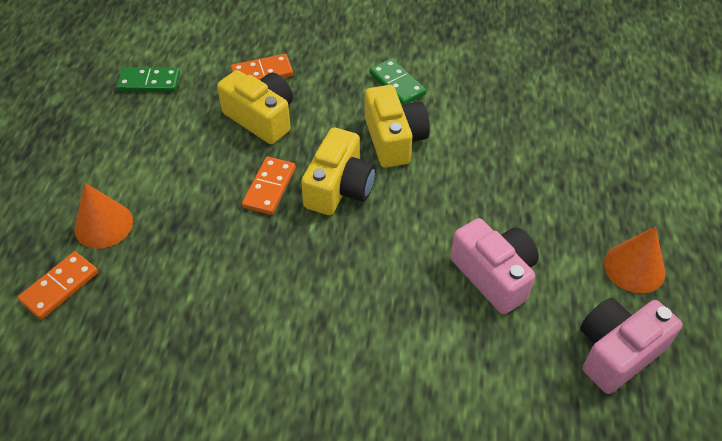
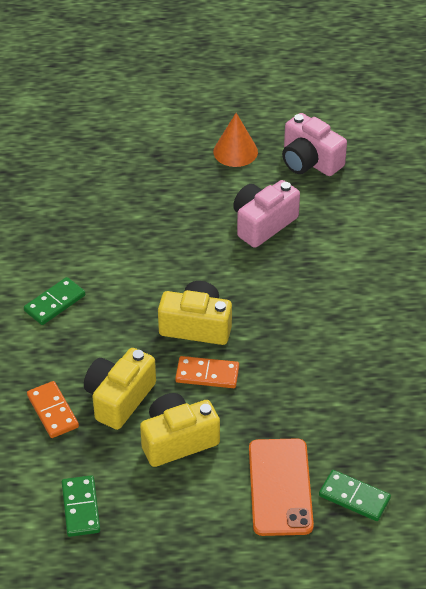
camera: 100 degrees left, 5 degrees down
orange domino [18,251,98,320] -> green domino [319,470,391,521]
orange cone [74,183,133,249] -> orange phone [249,438,314,536]
yellow camera [365,85,430,168] -> yellow camera moved to [140,393,220,467]

